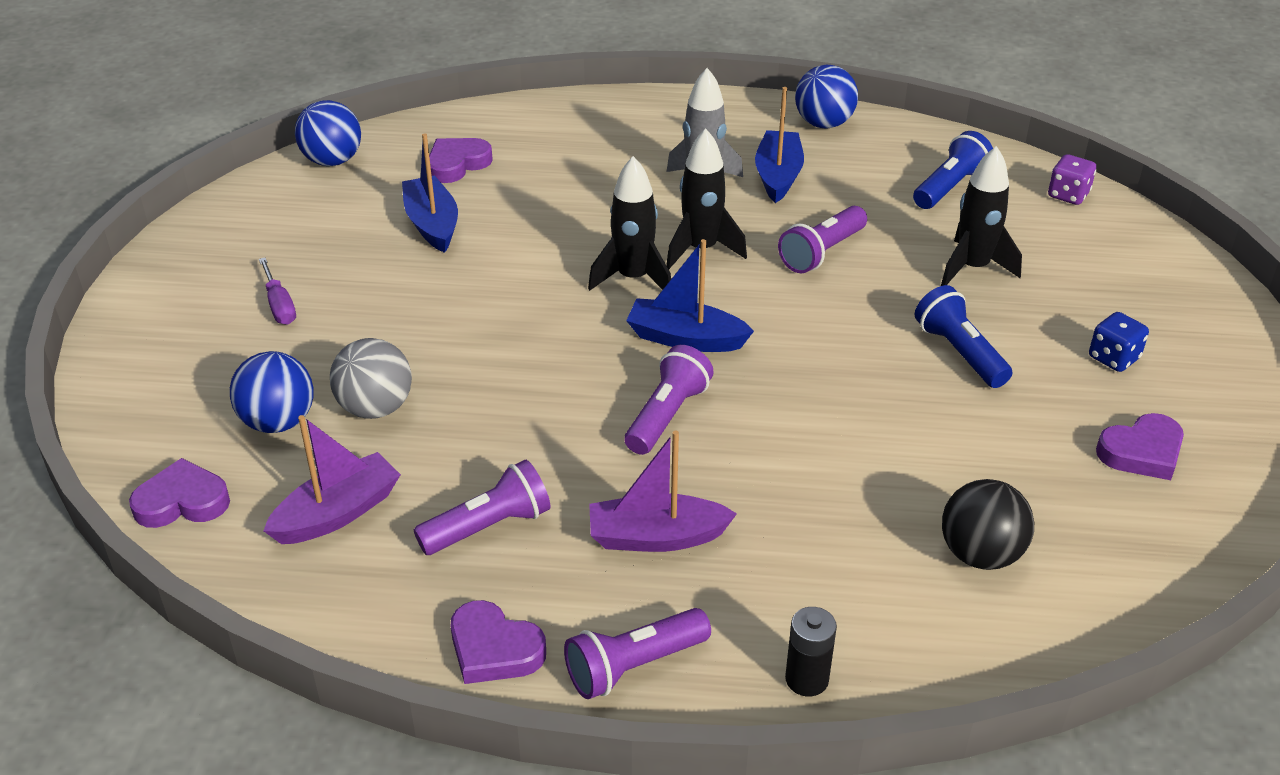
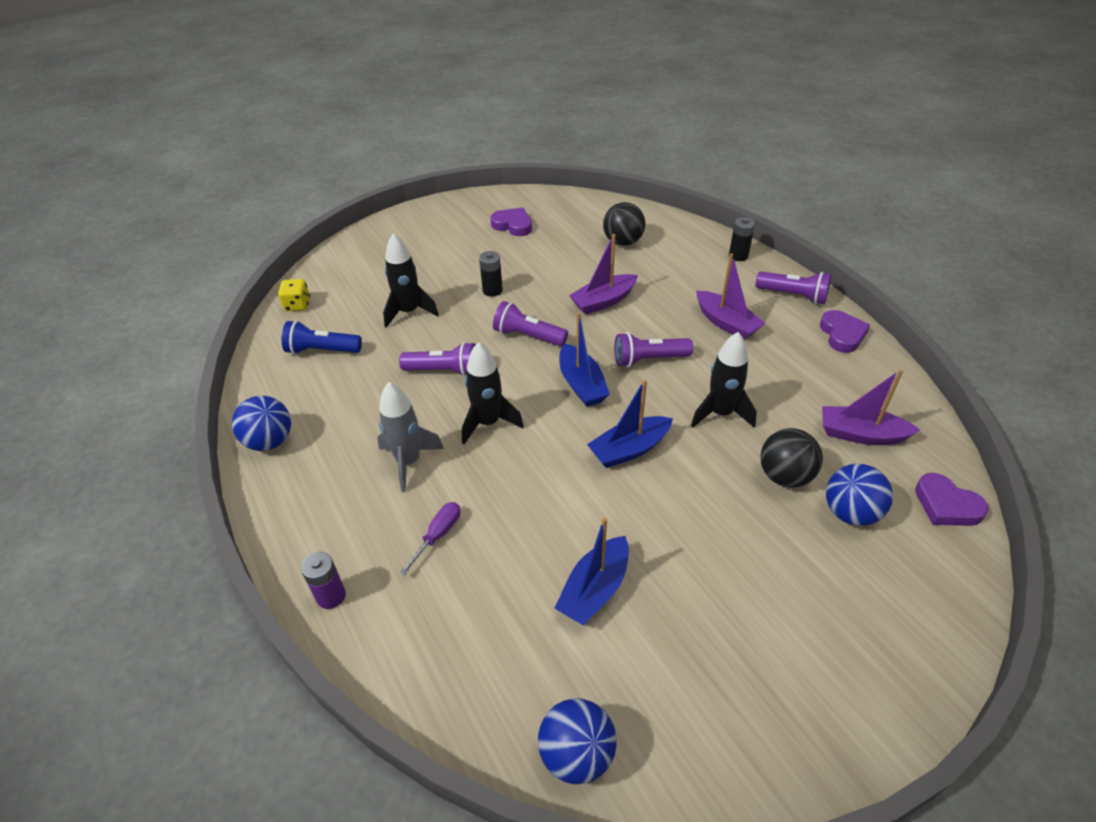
camera: 125 degrees left, 5 degrees up
purple screwdriver [259,258,296,325] -> purple screwdriver moved to [399,502,460,576]
grey ball [330,338,412,419] -> black ball [760,428,823,488]
purple flashlight [414,460,551,555] -> purple flashlight moved to [493,301,568,346]
purple heart [429,138,493,183] -> none
black rocket [588,156,671,291] -> black rocket moved to [691,332,757,428]
blue boat [755,87,804,203] -> blue boat moved to [587,379,673,468]
blue flashlight [915,285,1012,388] -> black battery [479,251,503,297]
purple dice [1048,154,1096,205] -> yellow dice [278,279,310,311]
blue dice [1089,312,1149,372] -> none
none -> purple battery [301,552,346,609]
none -> purple boat [569,234,638,315]

